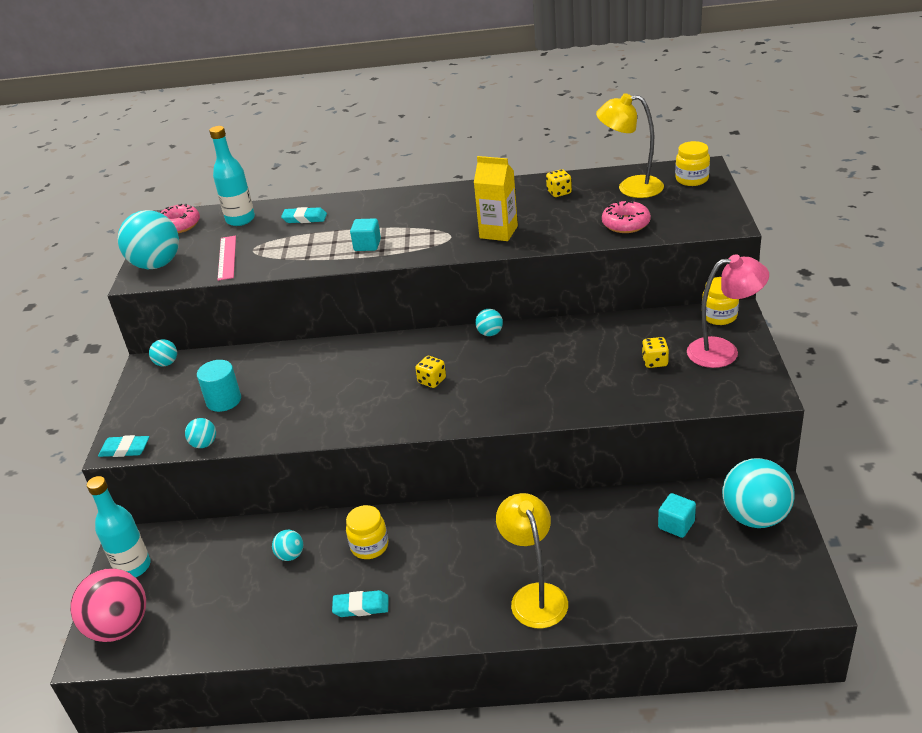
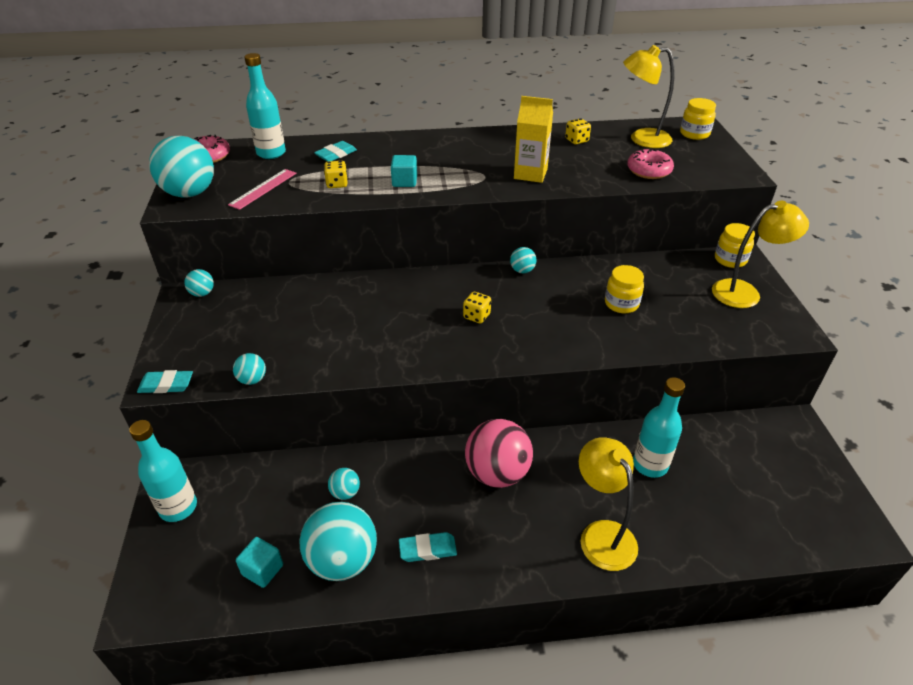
camera: 10 degrees left, 5 degrees up
pink ball [70,568,146,642] -> pink ball moved to [465,419,533,488]
turquoise cylinder [197,360,241,412] -> none
pink ruler [218,235,236,281] -> pink ruler turned 45 degrees clockwise [228,169,296,210]
turquoise eraser [281,207,327,223] -> turquoise eraser turned 45 degrees counterclockwise [314,141,357,162]
yellow jar [346,505,388,559] -> yellow jar moved to [605,265,644,314]
yellow dice [642,337,669,368] -> yellow dice moved to [324,161,348,188]
turquoise cube [658,493,696,538] -> turquoise cube moved to [236,537,283,588]
pink lamp [687,254,769,368] -> yellow lamp [712,201,809,308]
turquoise ball [722,458,795,528] -> turquoise ball moved to [299,502,377,581]
none -> turquoise bottle [633,377,685,478]

